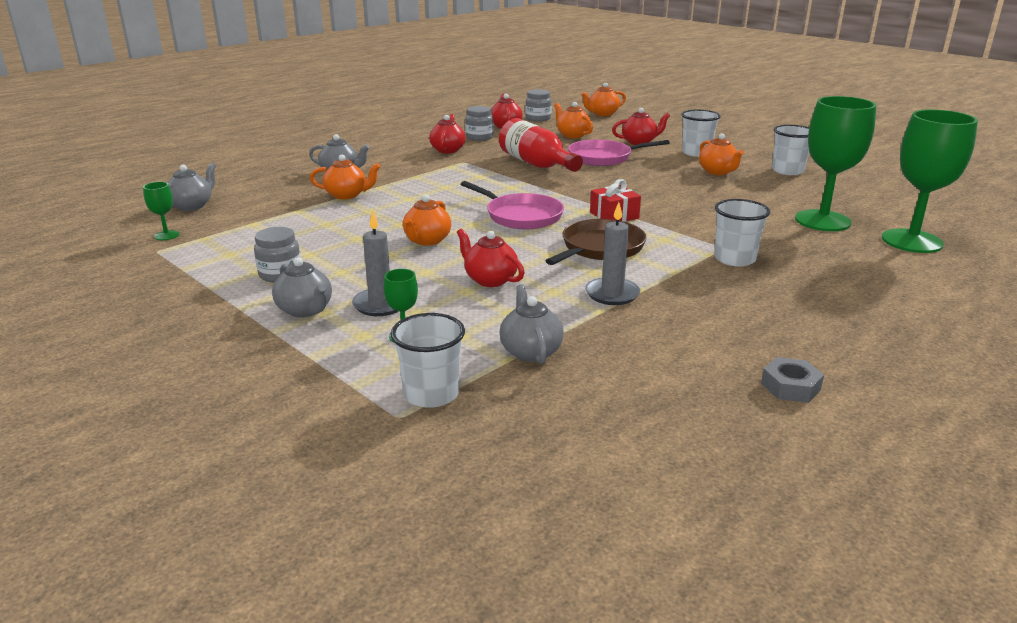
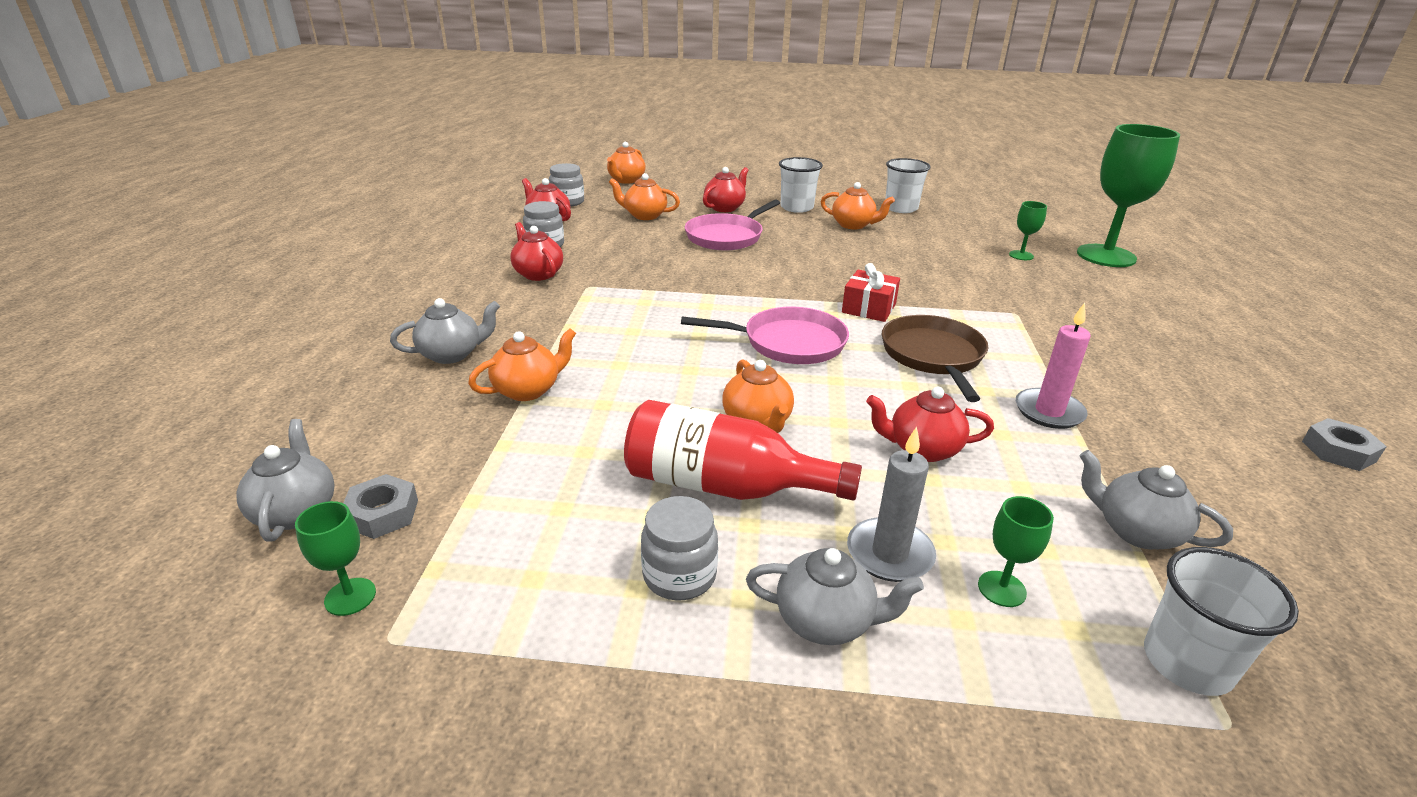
camera: 40 degrees left, 5 degrees up
red bottle [499,118,583,172] -> red bottle moved to [624,400,862,500]
grey candle [585,202,640,305] -> pink candle [1016,303,1091,429]
white cup [714,199,770,267] -> none
green goblet [795,96,876,231] -> green goblet [1009,201,1047,260], size x0.43
none -> grey nut [343,474,418,539]

